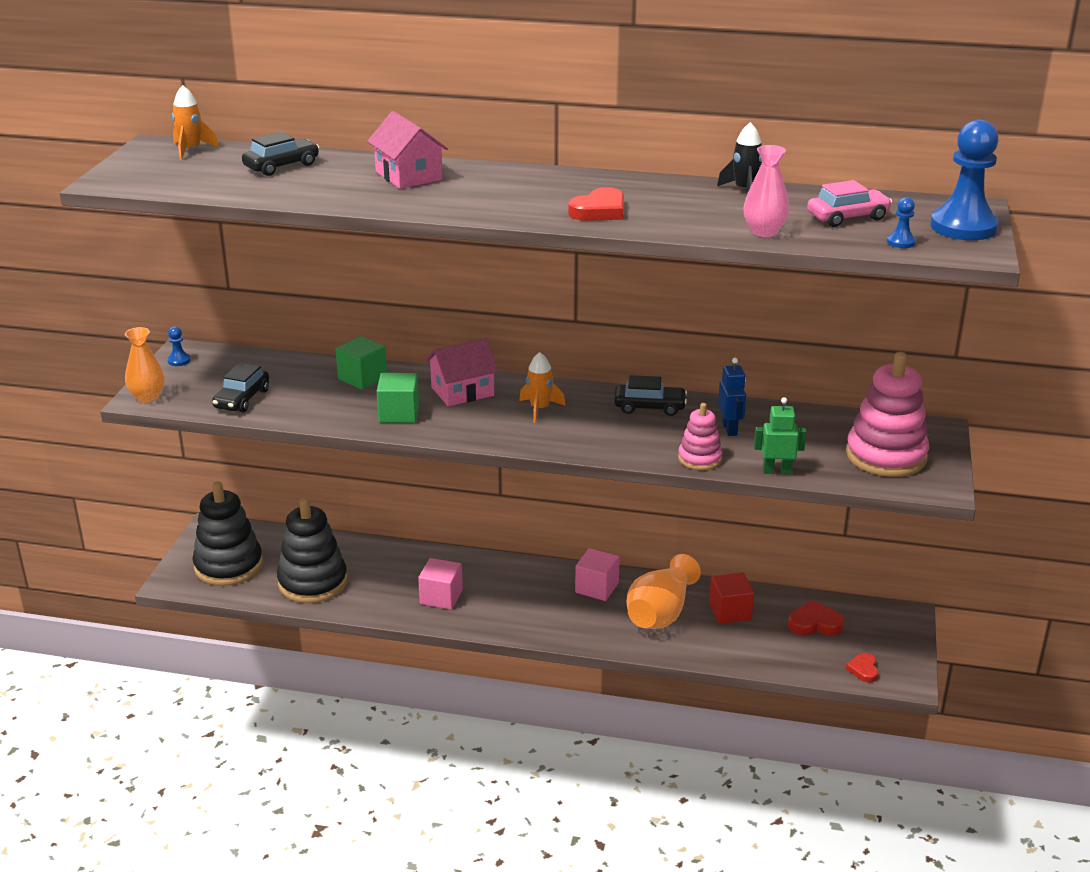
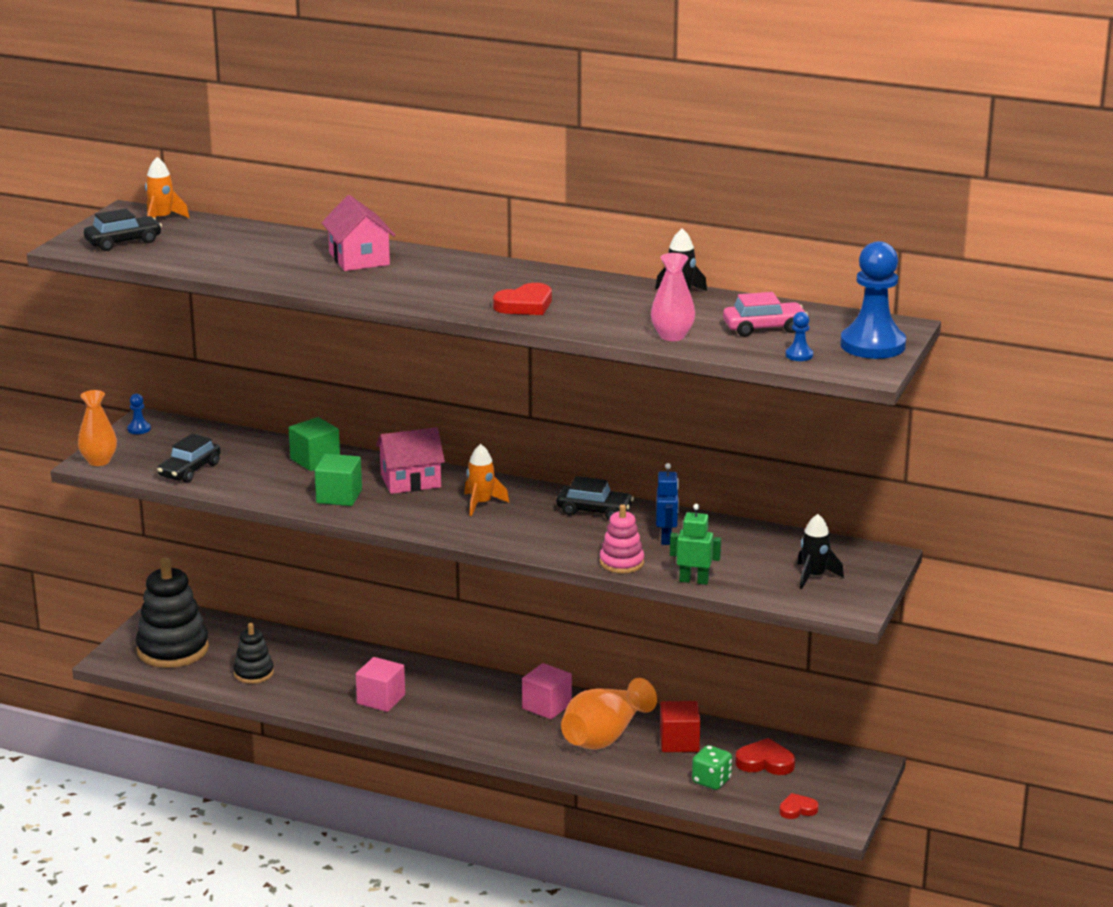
camera: 10 degrees right, 5 degrees down
black car [242,132,319,176] -> black car moved to [84,209,162,251]
black stacking toy [277,497,347,603] -> black stacking toy [233,623,274,684], size x0.55
pink stacking toy [846,352,929,477] -> black rocket [798,514,844,589]
red heart [846,653,878,683] -> red heart turned 60 degrees clockwise [779,793,819,819]
none -> green dice [692,745,732,790]

